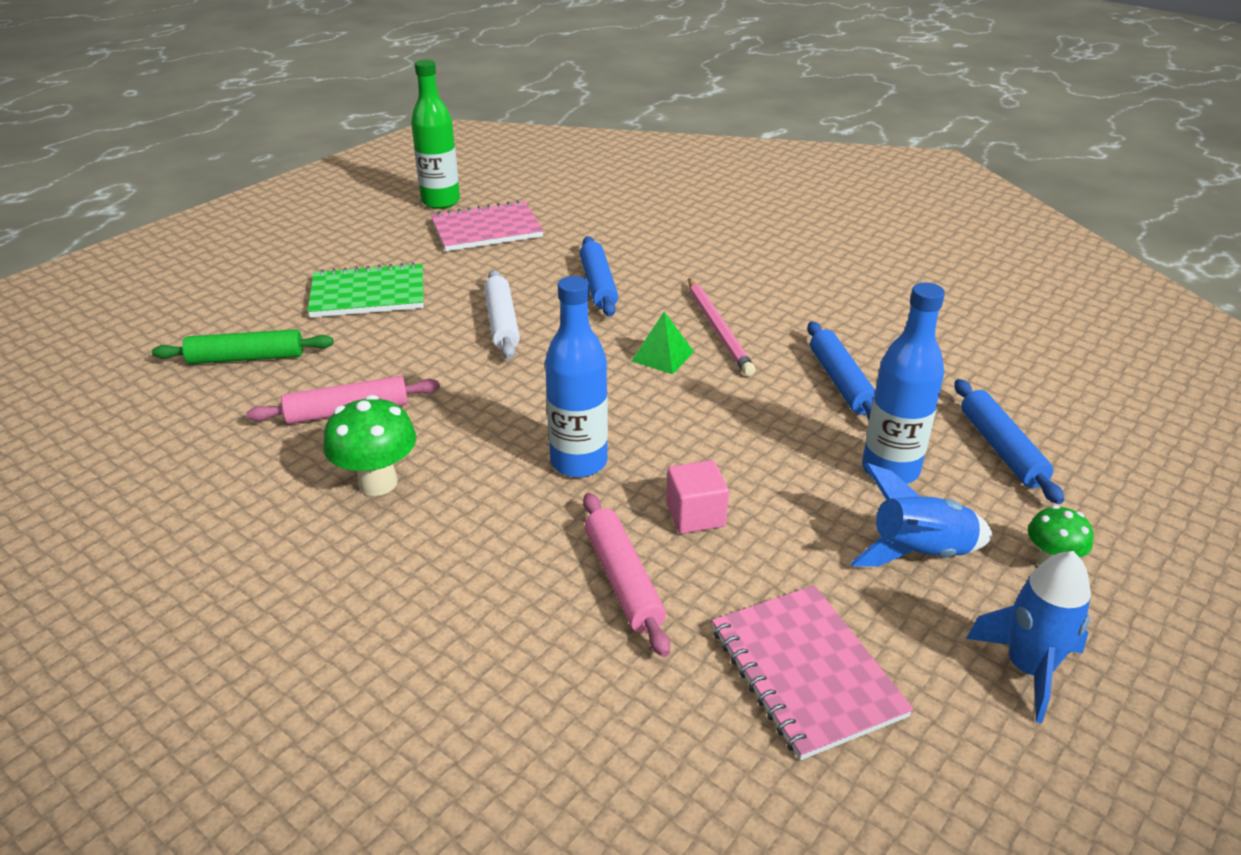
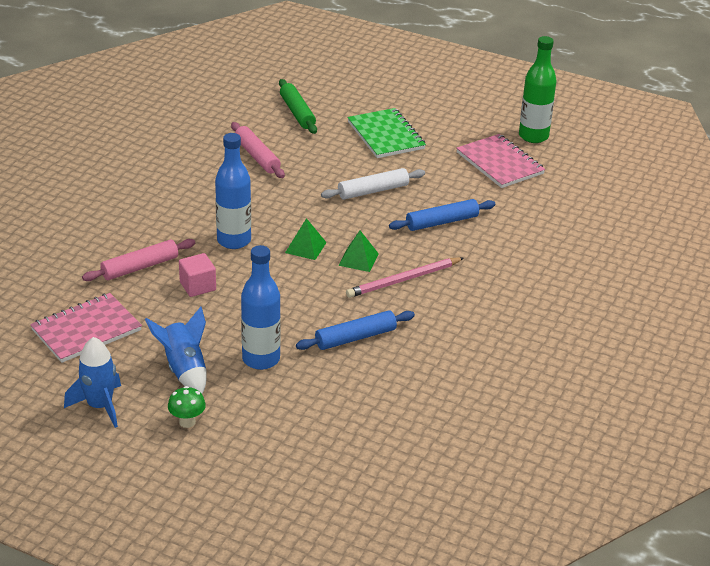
camera: 75 degrees right, 0 degrees up
green mushroom [323,395,416,496] -> none
blue rolling pin [955,379,1064,504] -> none
none -> green pyramid [285,218,327,260]

